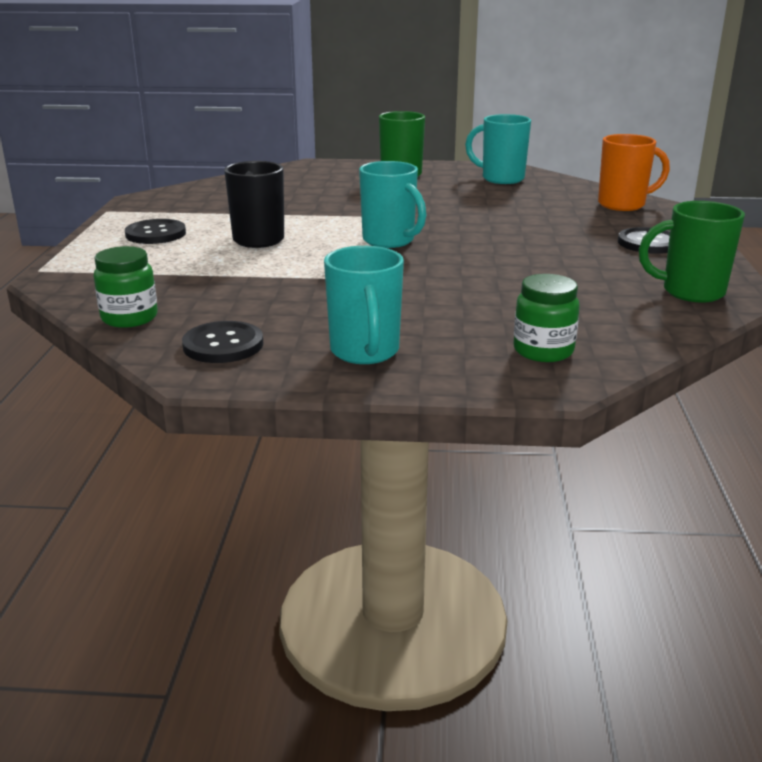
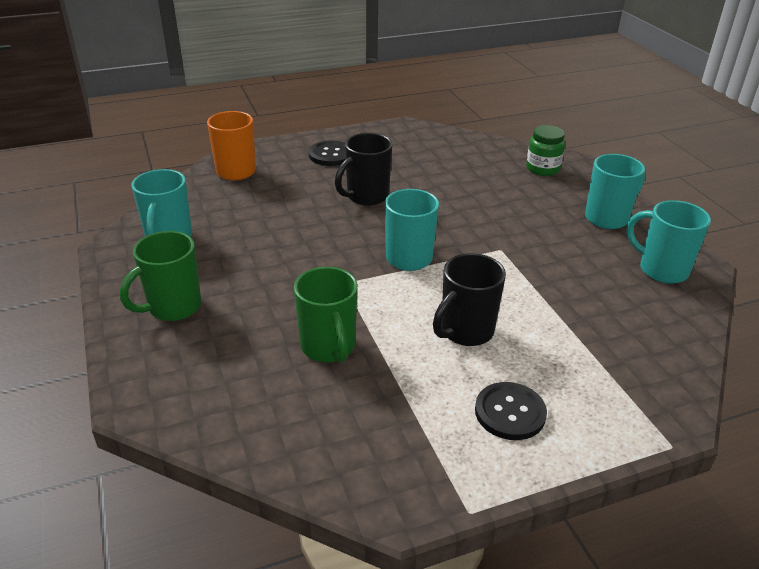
camera: 115 degrees left, 10 degrees up
green jar [94,246,158,328] -> none
black button [182,321,263,363] -> turquoise mug [626,200,711,284]
green mug [639,201,745,303] -> green mug moved to [294,267,358,363]
none -> black mug [335,133,392,206]

